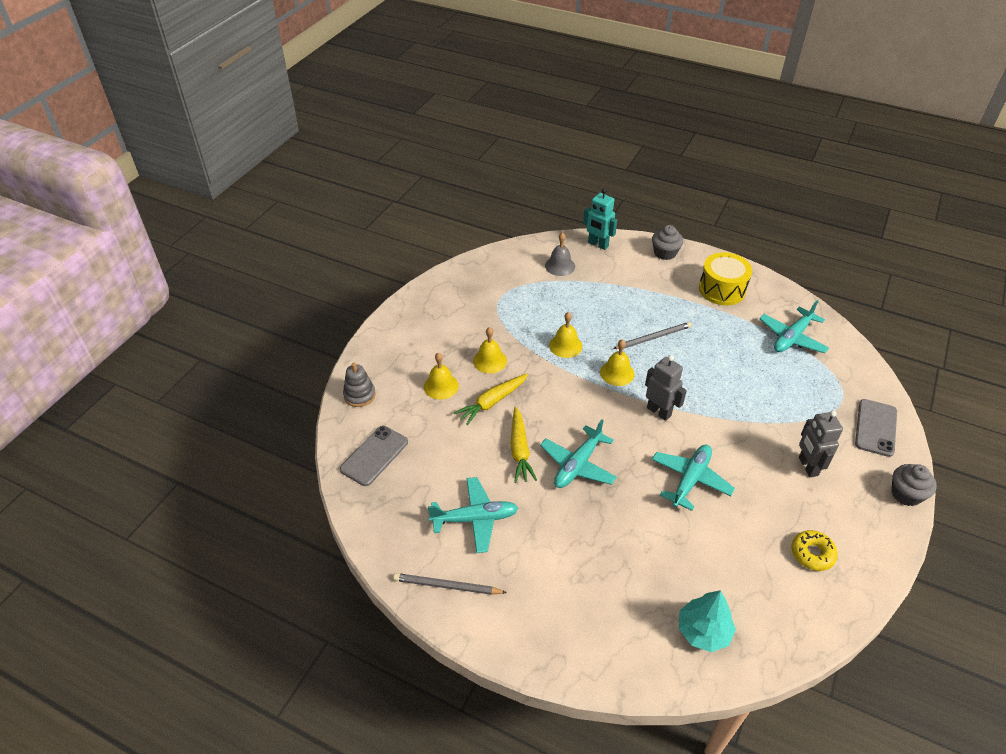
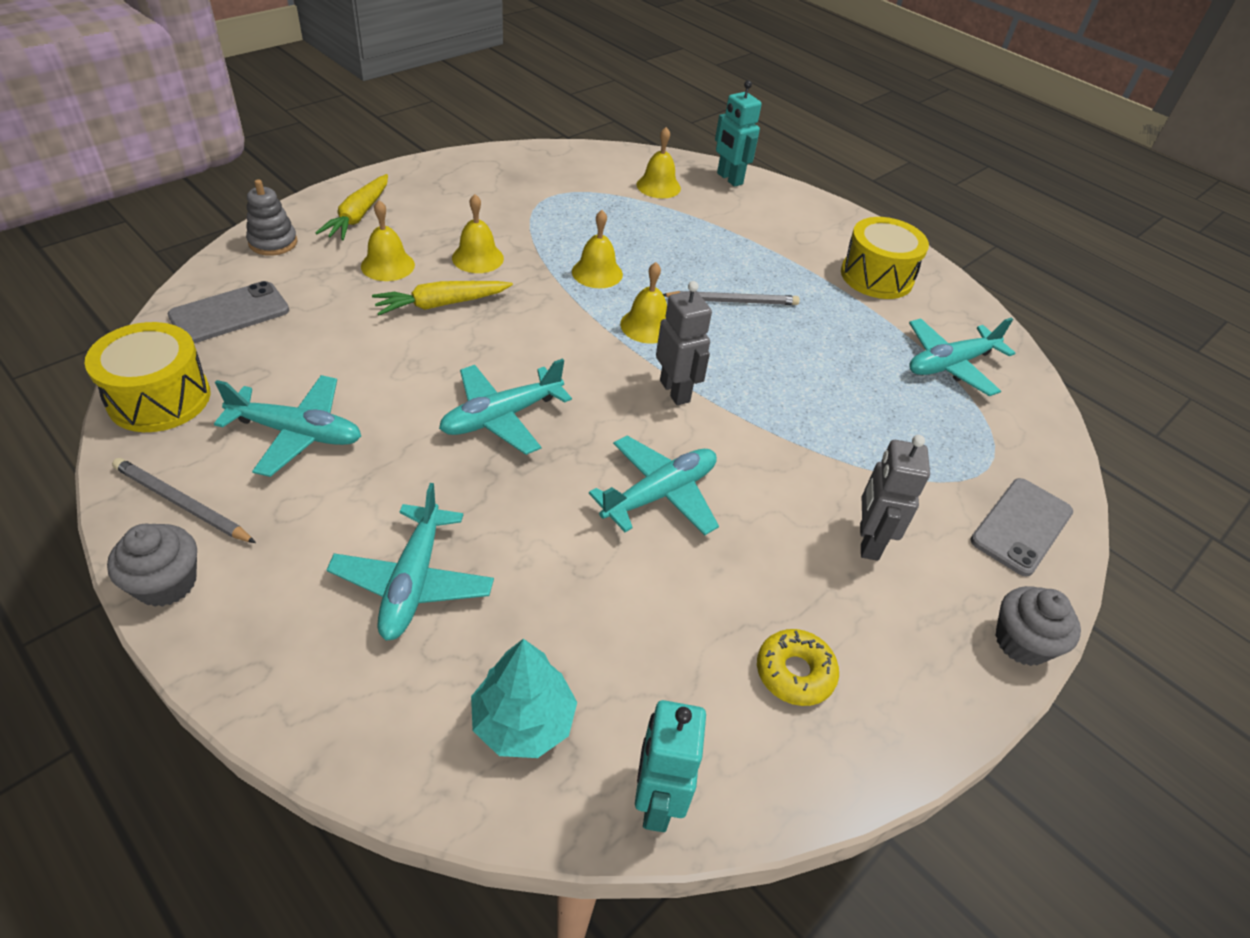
camera: 15 degrees right, 0 degrees up
yellow carrot [511,407,537,483] -> yellow carrot moved to [315,174,388,240]
grey bell [545,232,575,276] -> yellow bell [637,127,681,198]
grey cupcake [652,225,683,260] -> grey cupcake moved to [107,524,197,607]
none -> yellow drum [85,322,210,432]
none -> turquoise plane [327,483,494,641]
none -> turquoise robot [635,700,706,832]

